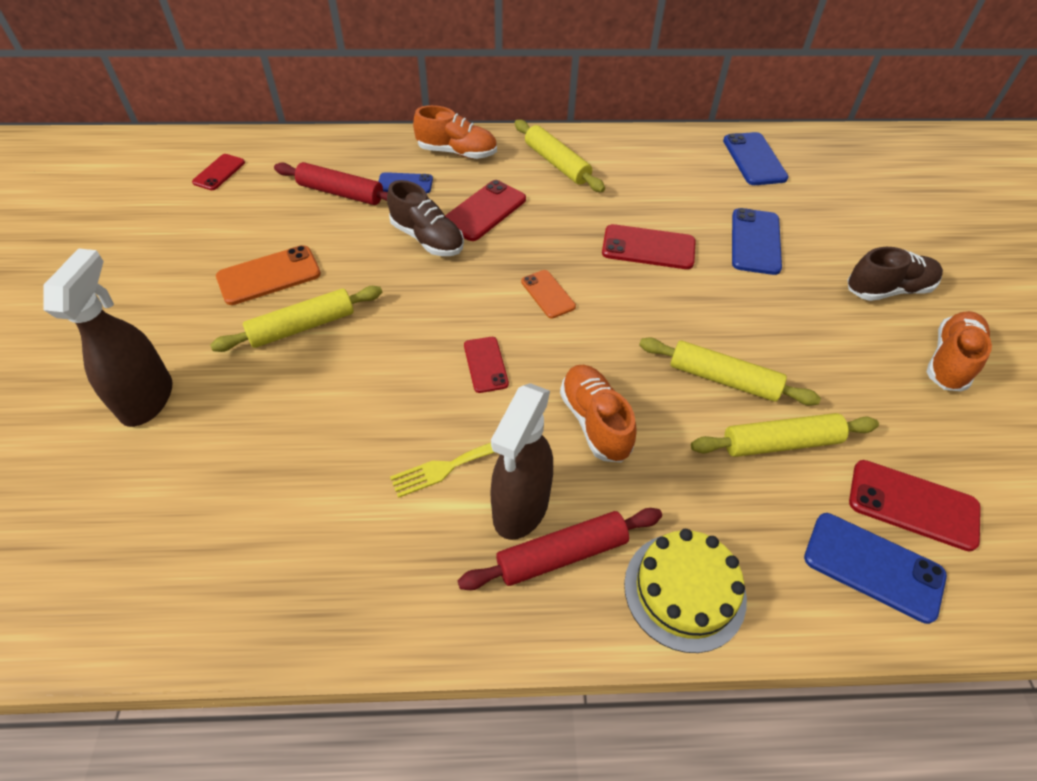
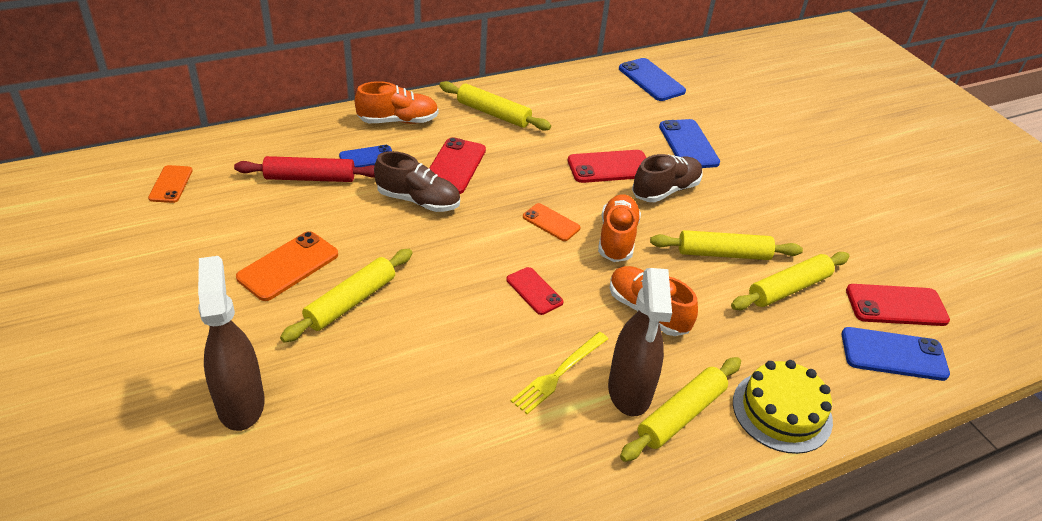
camera: 25 degrees left, 10 degrees down
red phone [192,154,245,190] -> orange phone [148,165,193,203]
red rolling pin [457,508,662,590] -> yellow rolling pin [620,357,741,462]
brown shoe [847,247,943,301] -> brown shoe moved to [632,154,702,202]
orange shoe [927,311,992,391] -> orange shoe moved to [598,194,641,262]

